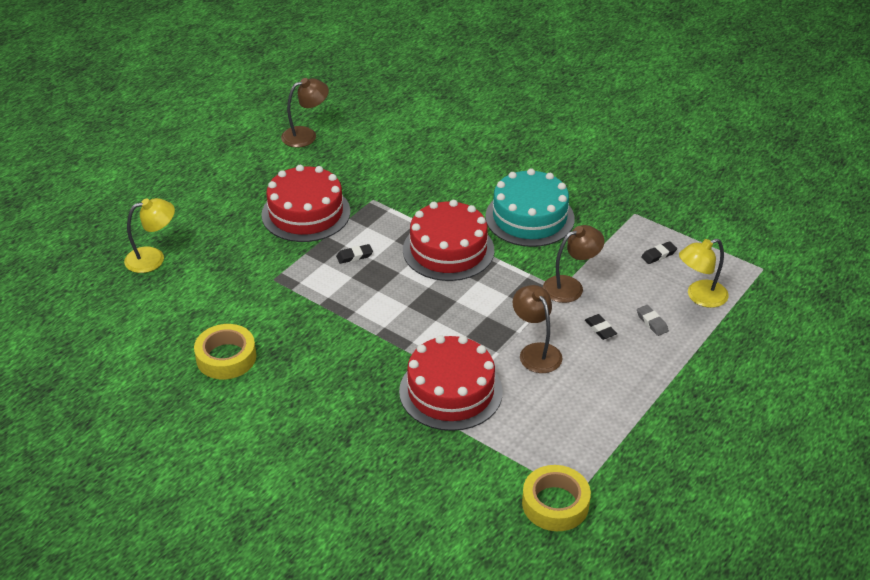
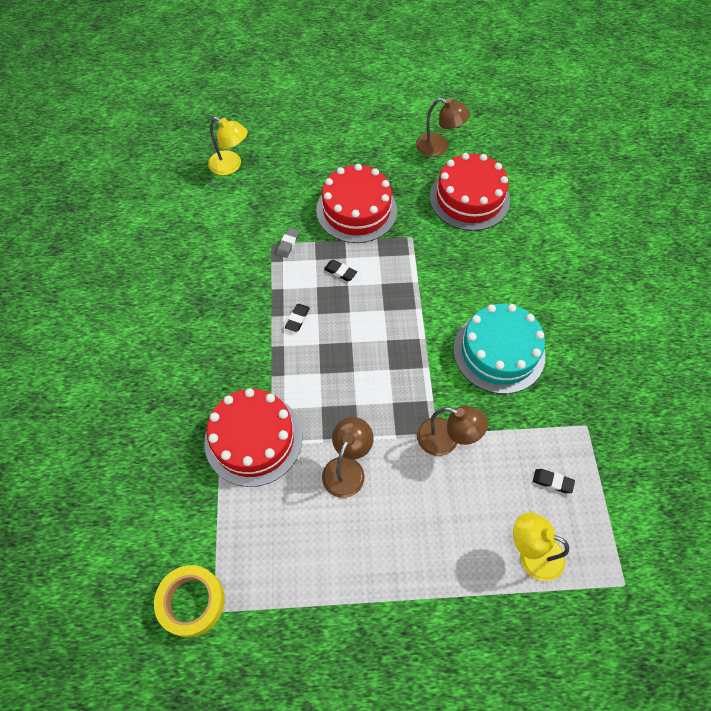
camera: 50 degrees right, 20 degrees up
yellow tape [194,324,256,379] -> none
red cake [403,200,494,281] -> red cake moved to [430,153,510,231]
black eraser [585,314,617,340] -> black eraser moved to [285,304,310,332]
grey eraser [637,305,669,336] -> grey eraser moved to [276,228,299,258]

